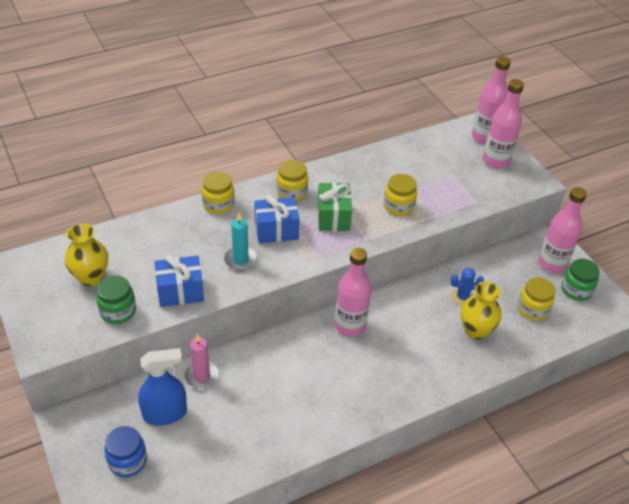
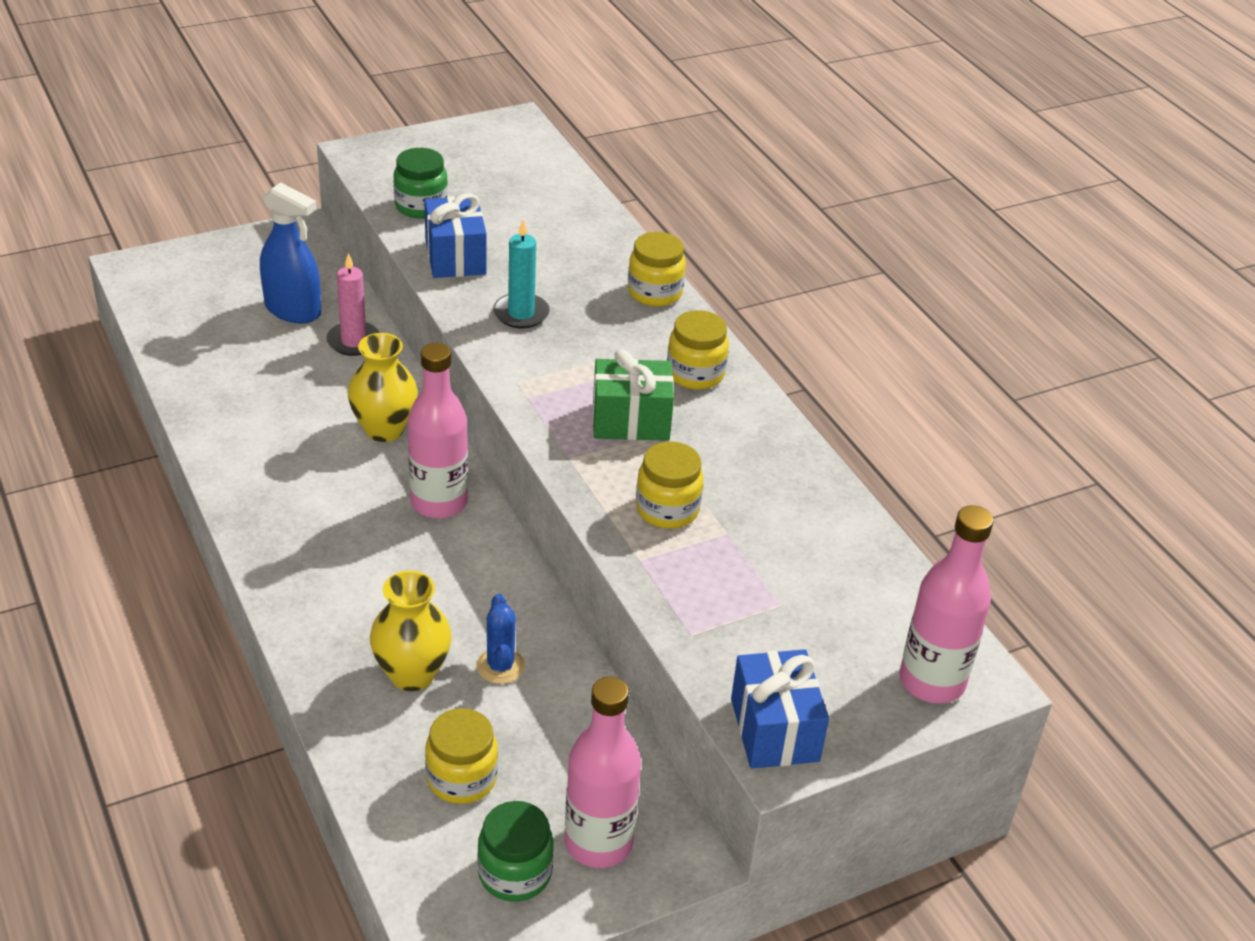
camera: 90 degrees right, 5 degrees down
yellow vase [65,223,108,286] -> yellow vase moved to [348,333,418,442]
blue jar [104,426,147,477] -> none
blue spray bottle [138,348,187,426] -> blue spray bottle turned 45 degrees counterclockwise [260,183,321,323]
blue gift [254,195,300,243] -> blue gift moved to [731,649,829,769]
pink bottle [483,79,524,169] -> none

